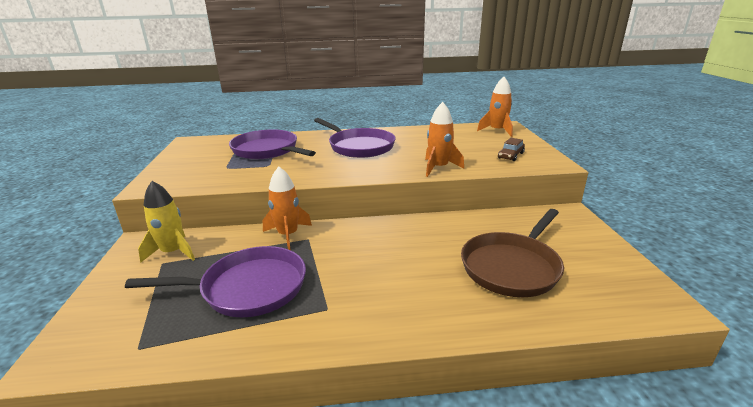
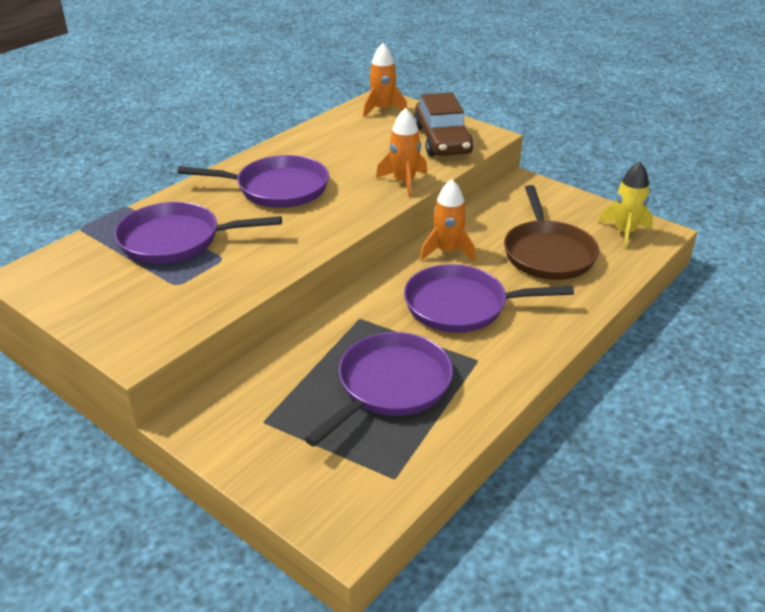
camera: 45 degrees left, 10 degrees up
yellow rocket [138,181,195,263] -> yellow rocket moved to [598,162,653,249]
orange rocket [263,167,312,250] -> orange rocket moved to [420,179,476,262]
brown car [498,138,525,161] -> brown car [414,92,473,156], size x2.16
none -> purple pan [404,264,574,333]

